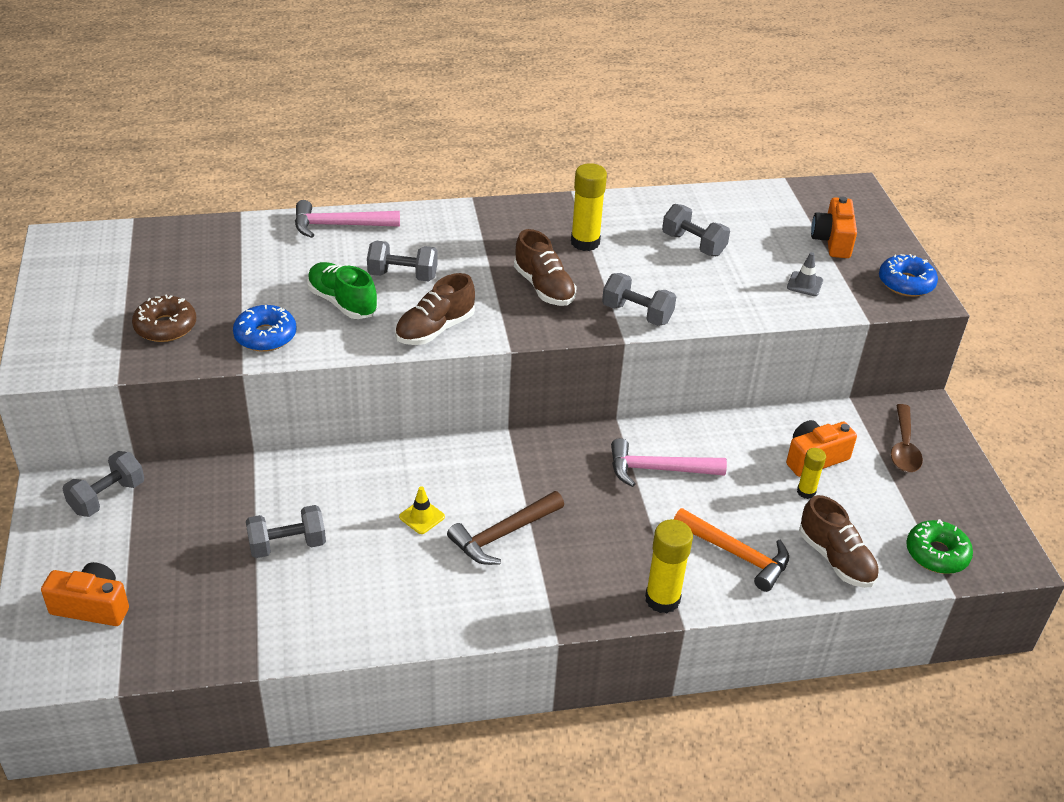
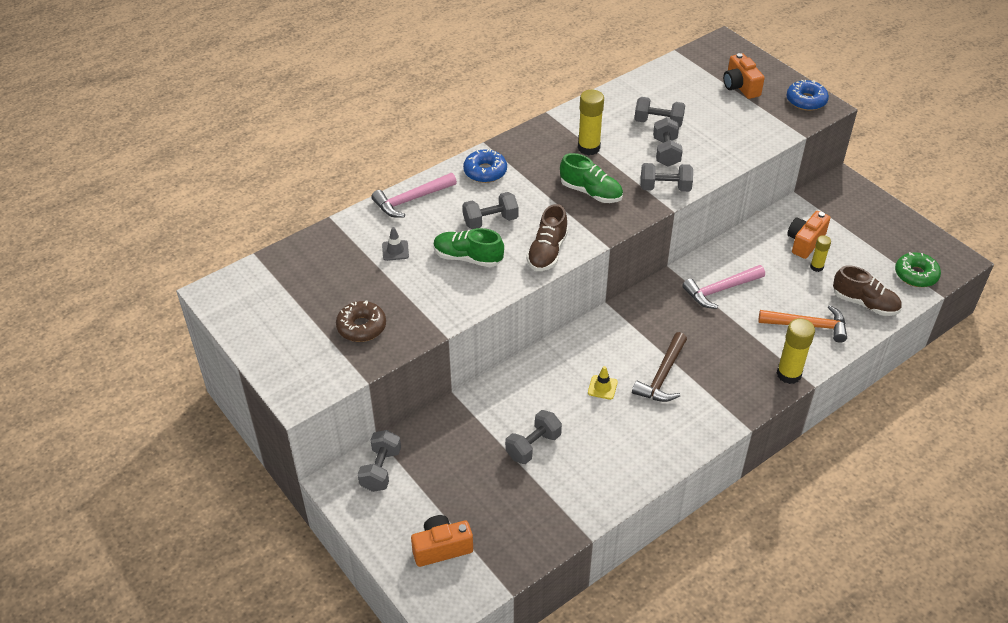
camera: 25 degrees left, 5 degrees up
blue donut [233,305,296,352] -> blue donut moved to [463,149,507,183]
brown shoe [514,229,577,306] -> green shoe [560,153,623,203]
grey traffic cone [787,252,823,296] -> grey traffic cone moved to [382,227,409,261]
brown spoon [891,404,923,472] -> none
none -> grey dumbbell [653,117,683,167]

